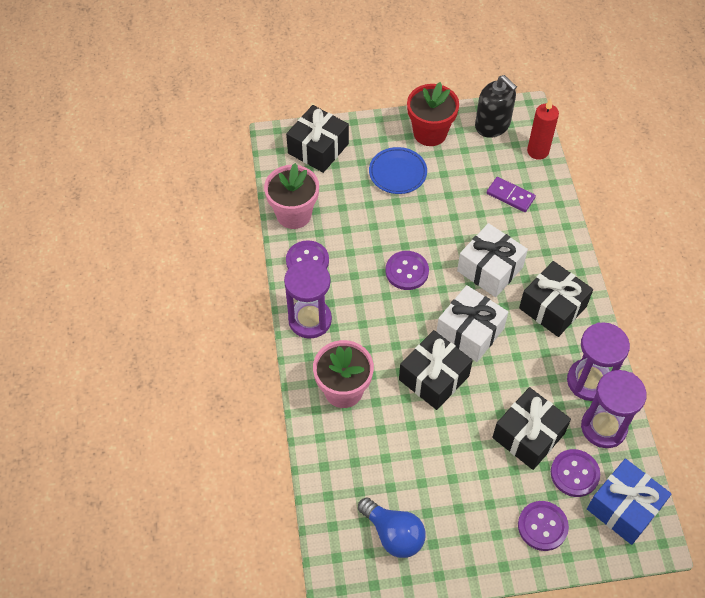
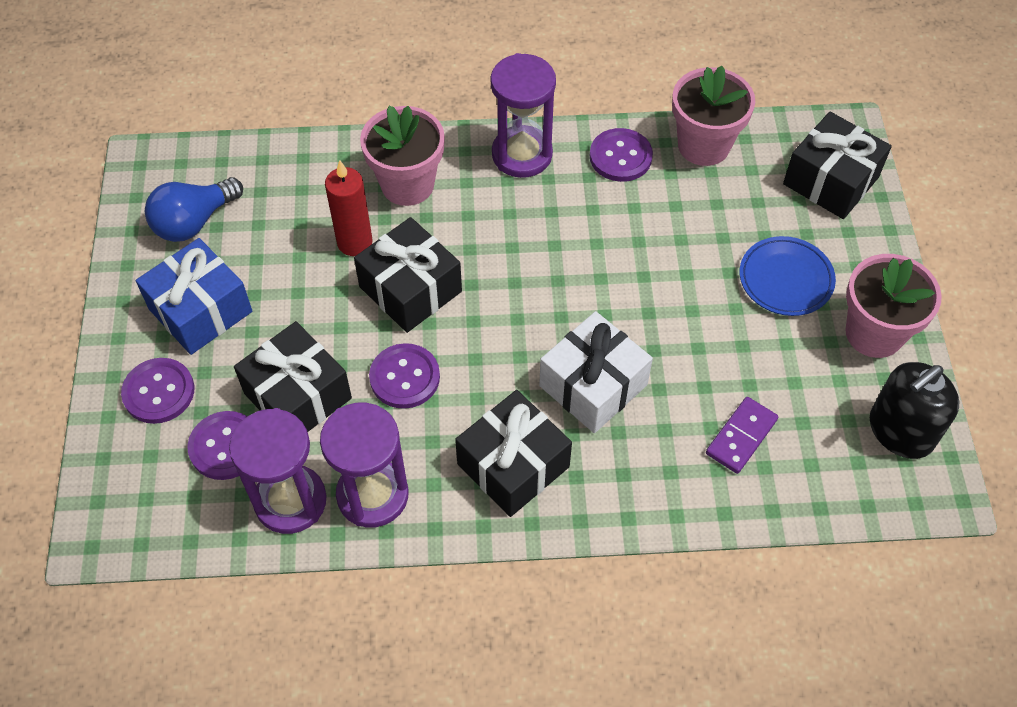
camera: 95 degrees right, 0 degrees up
purple button [386,251,429,290] -> purple button moved to [369,343,440,409]
red flower pot [407,82,459,146] -> pink flower pot [845,254,942,358]
white gift [437,285,508,362] -> none
red candle [527,99,559,160] -> red candle moved to [325,160,373,256]
blue gift [587,459,671,545] -> blue gift moved to [136,238,252,355]

